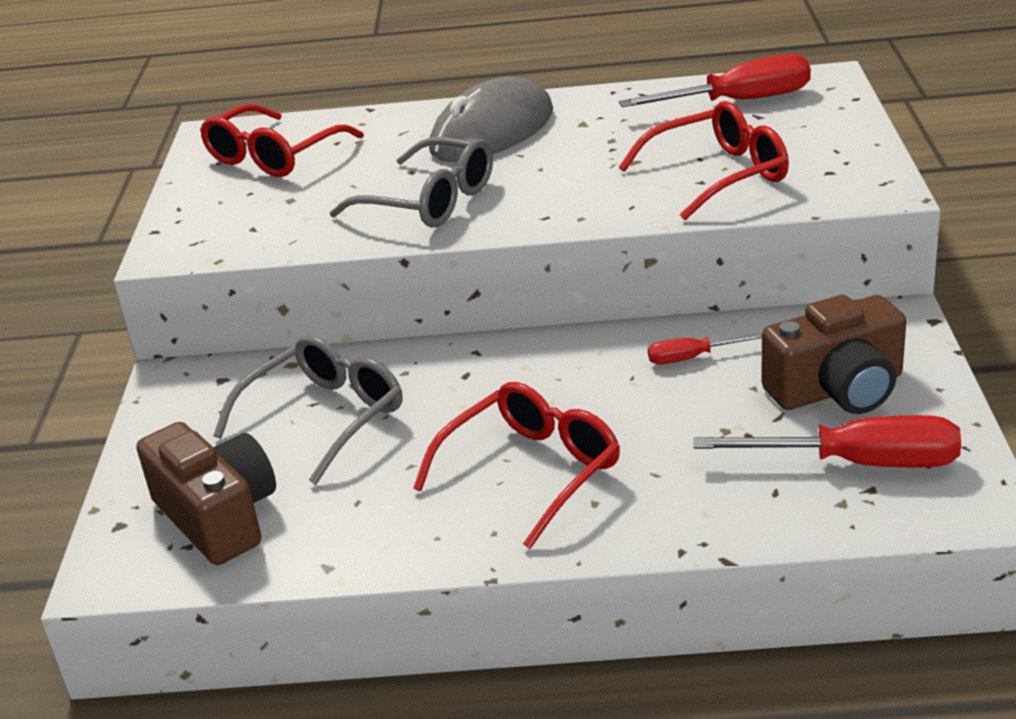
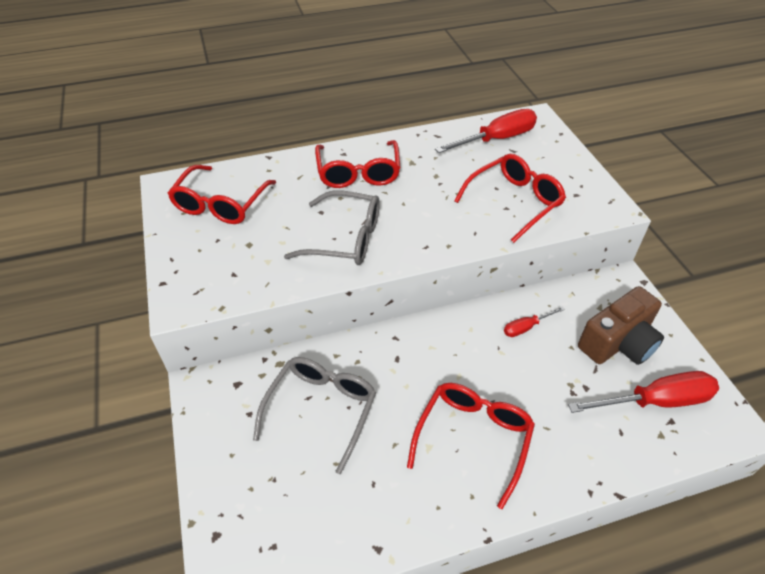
camera: 20 degrees left, 15 degrees up
brown camera [136,422,276,565] -> none
grey mouse [429,77,553,162] -> red glasses [315,140,400,188]

